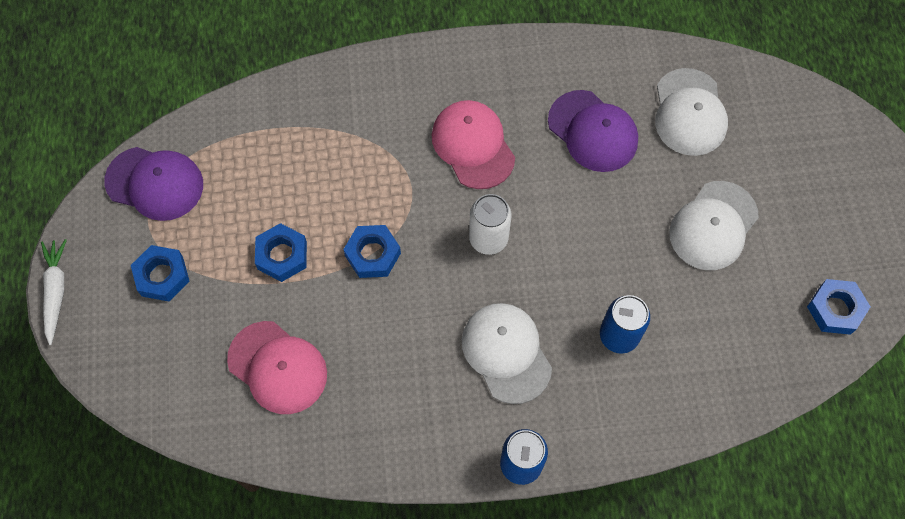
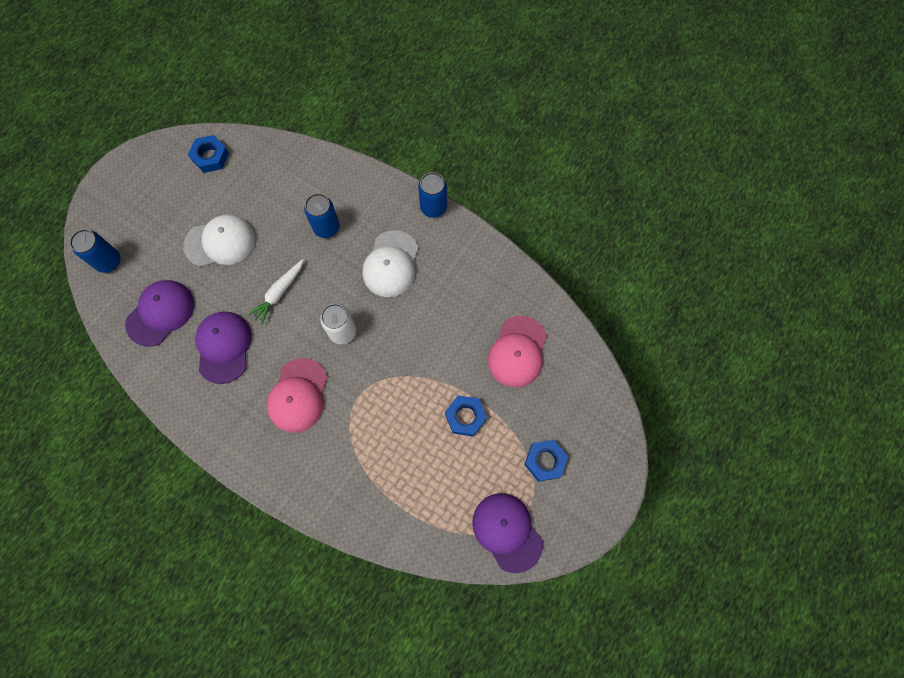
camera: 140 degrees left, 5 degrees up
white carrot [41,239,67,345] -> white carrot moved to [248,259,304,325]
pink cap [227,321,327,414] -> pink cap turned 150 degrees counterclockwise [488,316,547,387]
blue nut [343,225,401,278] -> none
white cap [655,68,728,156] -> purple cap [125,280,194,347]
none -> blue can [70,229,121,273]

